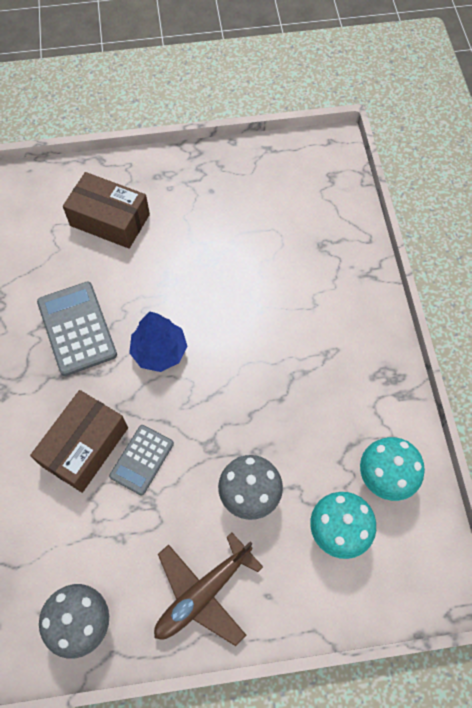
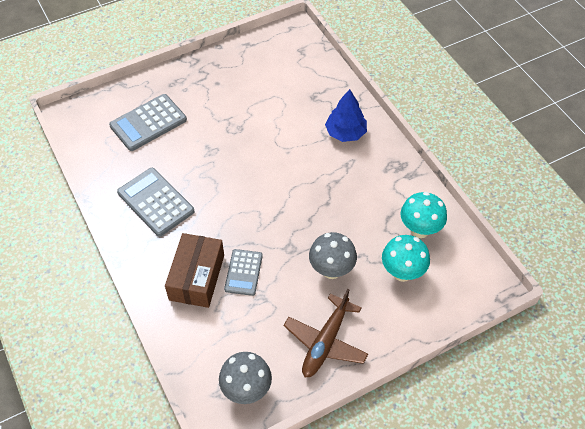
camera: 20 degrees left, 10 degrees down
brown box [63,172,150,249] -> grey calculator [109,94,187,151]
blue tree [129,312,187,372] -> blue tree moved to [325,89,367,142]

